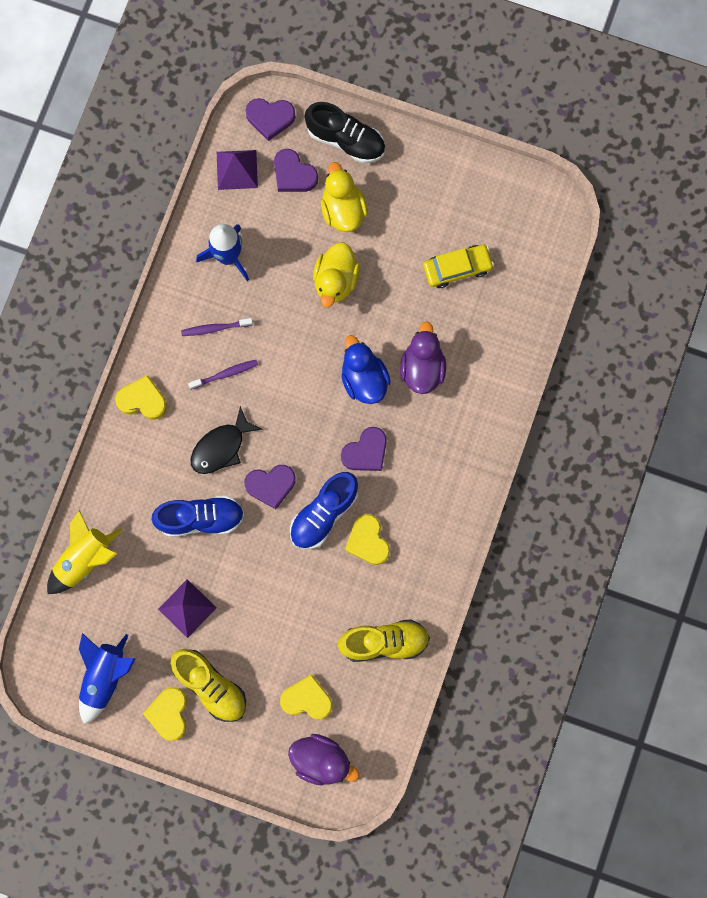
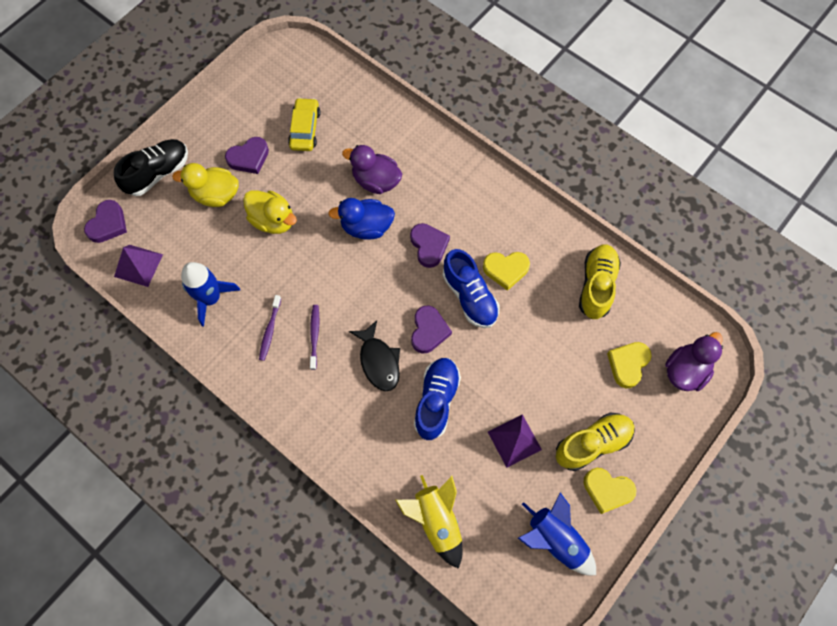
camera: 70 degrees left, 10 degrees down
yellow heart [115,375,167,420] -> none
purple heart [274,149,318,192] -> purple heart moved to [225,137,269,174]

